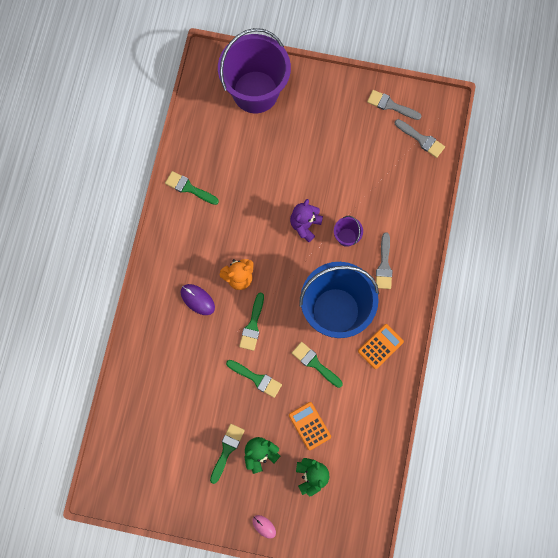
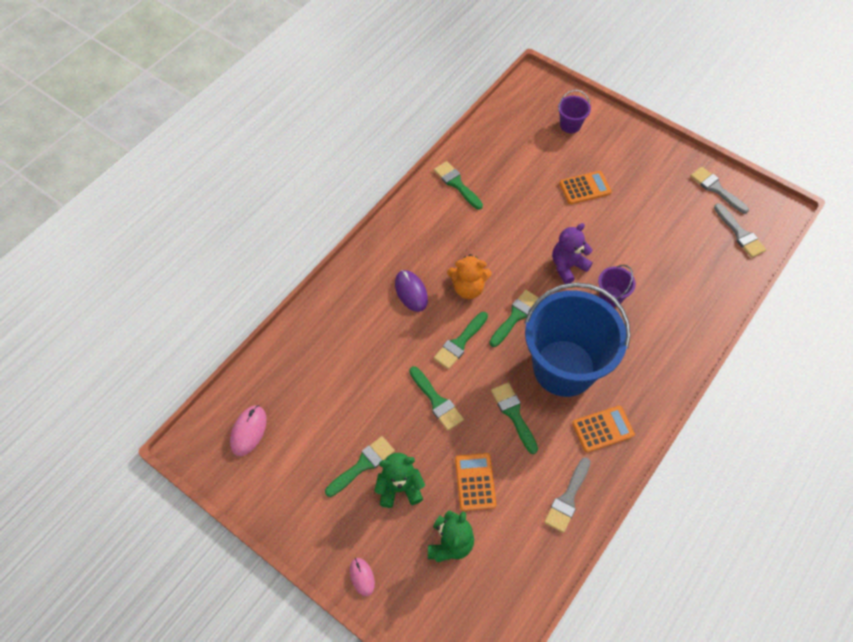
camera: 25 degrees right, 15 degrees down
purple bucket [218,28,291,113] -> purple bucket [558,90,591,133], size x0.40
grey brush [376,232,393,289] -> grey brush moved to [544,457,591,533]
none -> pink mouse [230,405,266,456]
none -> green brush [489,290,539,347]
none -> orange calculator [559,171,612,204]

